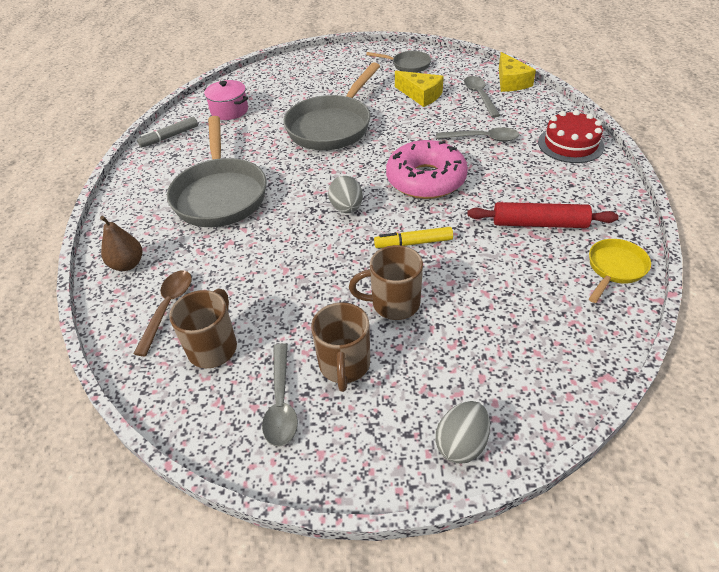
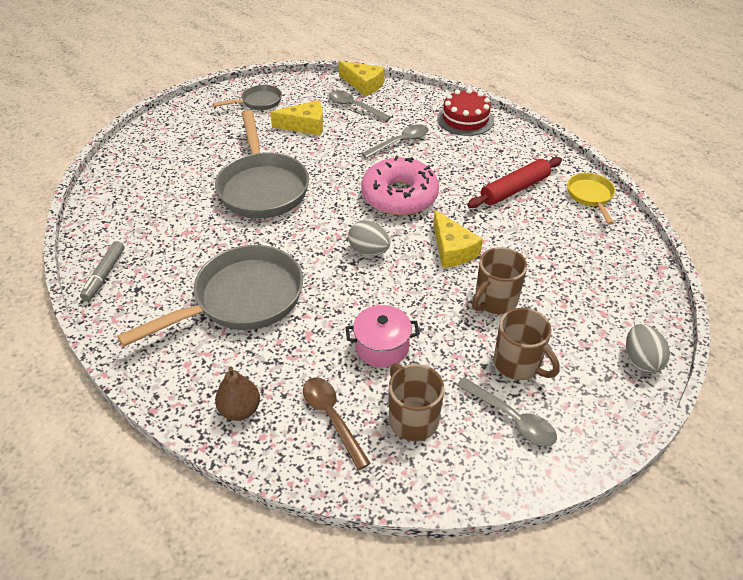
camera: 45 degrees left, 0 degrees up
grey pan [167,116,266,227] -> grey pan turned 75 degrees counterclockwise [117,245,303,347]
pink pot [204,80,248,120] -> pink pot moved to [346,305,420,368]
yellow marker [374,227,453,248] -> yellow cheese [433,210,483,268]

